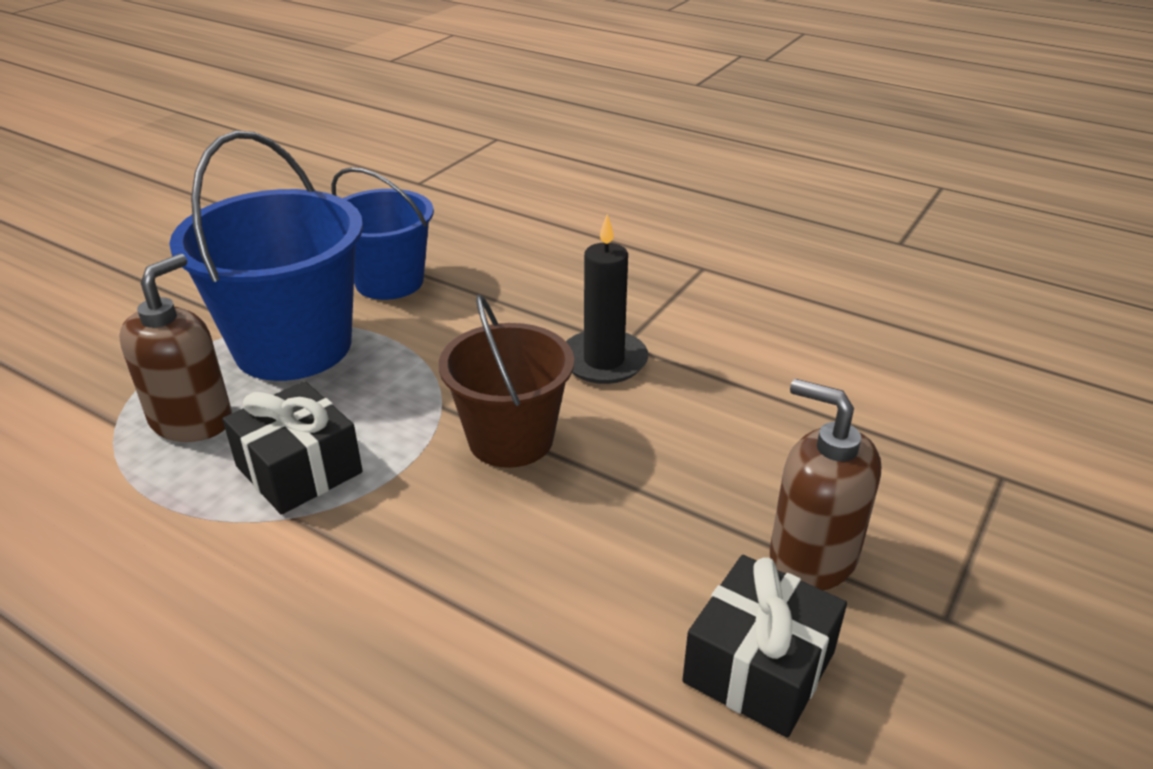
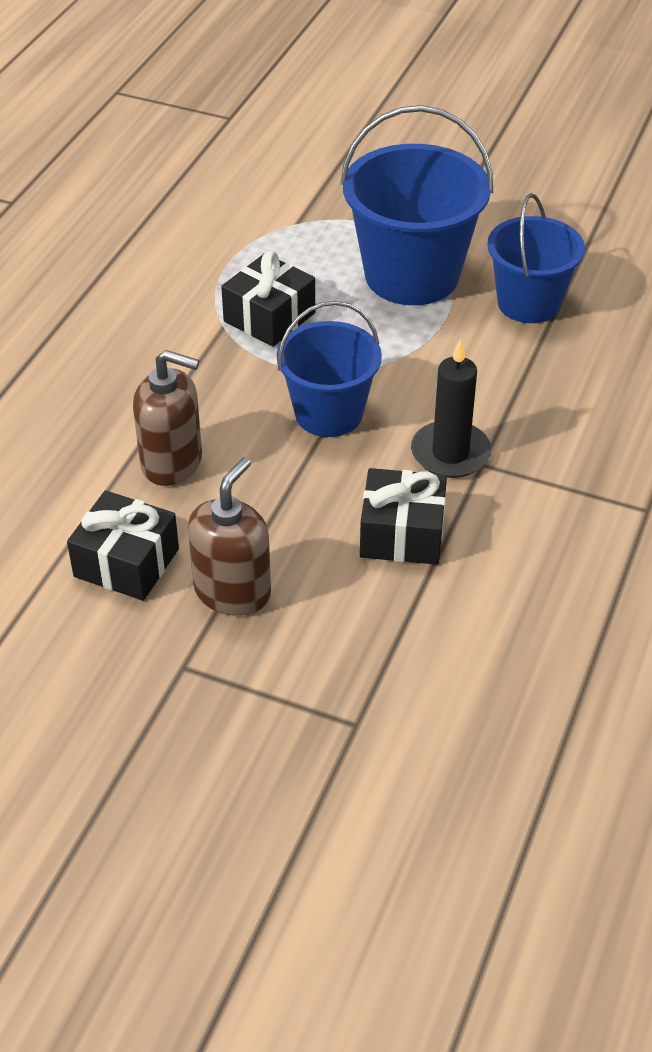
camera: 80 degrees right, 10 degrees up
brown soap dispenser [119,254,232,442] -> brown soap dispenser moved to [133,350,202,486]
brown bucket [439,294,574,468] -> blue bucket [277,301,382,437]
none -> black gift [360,468,447,565]

